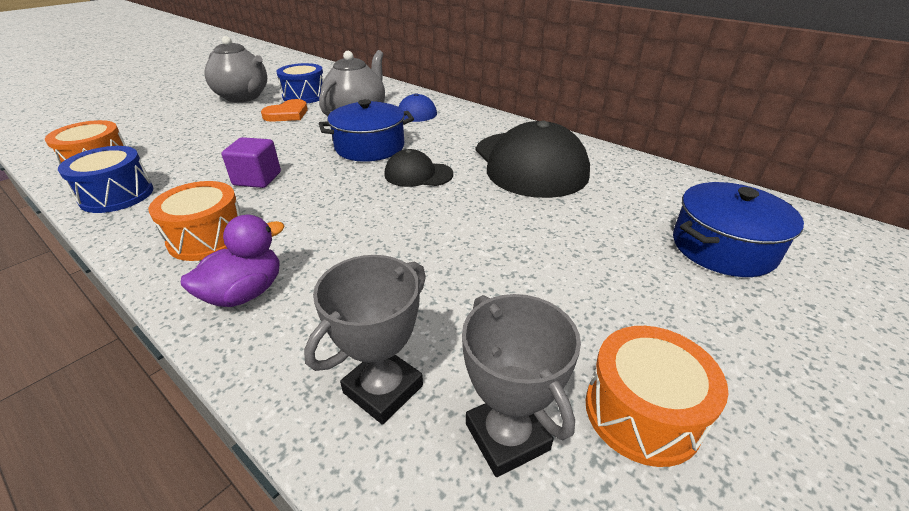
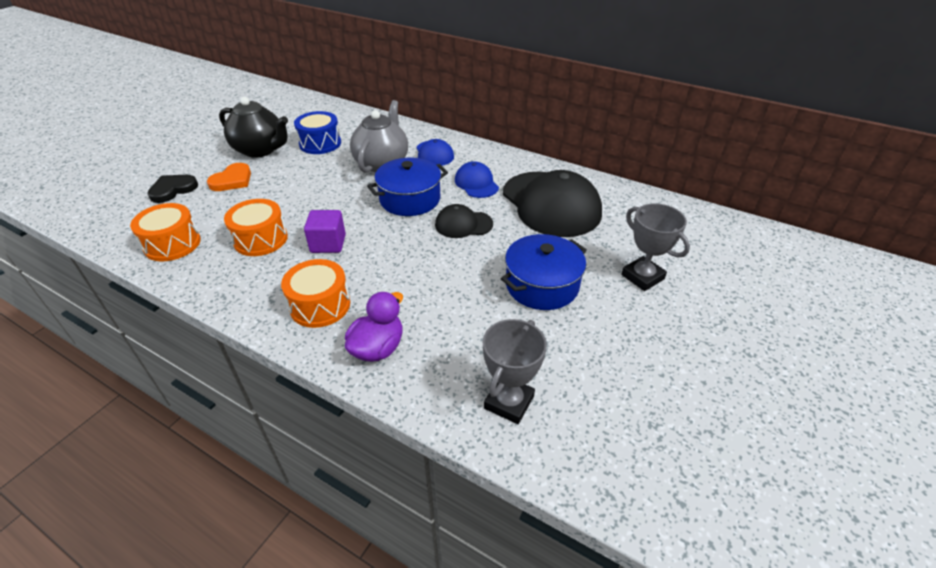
camera: 10 degrees left, 5 degrees up
blue drum [58,146,153,213] -> none
grey teapot [204,36,267,102] -> black teapot [219,97,288,158]
orange heart [261,99,308,122] -> orange heart moved to [207,163,251,191]
grey trophy [462,294,581,477] -> grey trophy moved to [621,203,690,291]
orange drum [586,326,728,467] -> orange drum moved to [224,199,288,256]
blue pot [673,182,804,277] -> blue pot moved to [501,234,587,310]
none -> black heart [147,175,198,203]
none -> blue cap [455,161,499,198]

